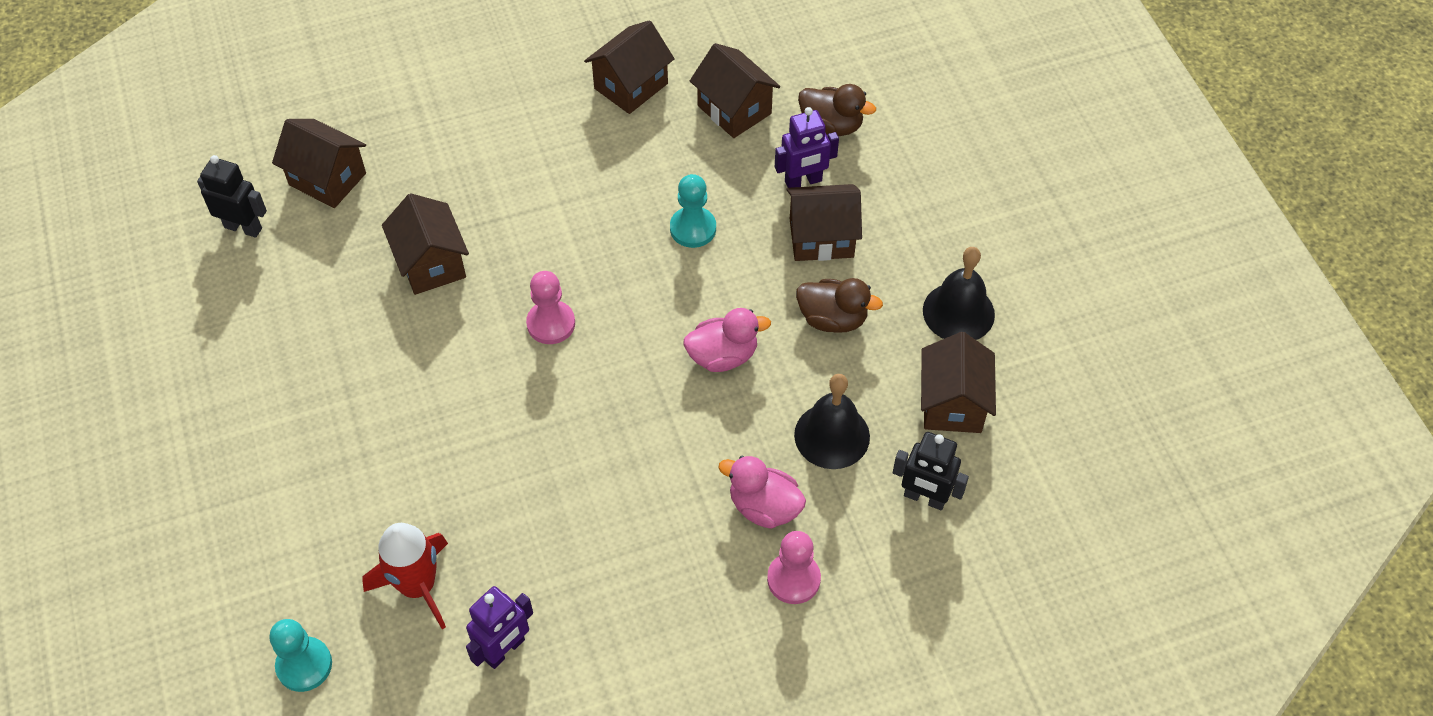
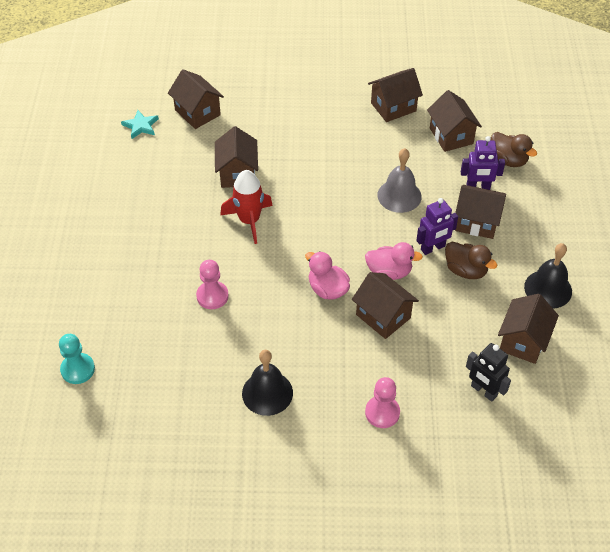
camera: 20 degrees right, 5 degrees down
black robot [197,155,267,238] -> turquoise star [121,110,159,139]
red rocket [362,523,448,629] -> red rocket moved to [220,170,273,244]
purple robot [466,586,533,669] -> purple robot moved to [416,198,458,255]
pink pawn [526,271,575,344] -> pink pawn moved to [196,260,229,309]
turquoise pawn [670,174,716,248] -> grey bell [377,148,422,213]
pink duck [718,456,806,529] -> pink duck moved to [305,251,350,299]
black bell [794,374,870,469] -> black bell moved to [242,350,293,416]
none -> brown house [352,272,419,339]

